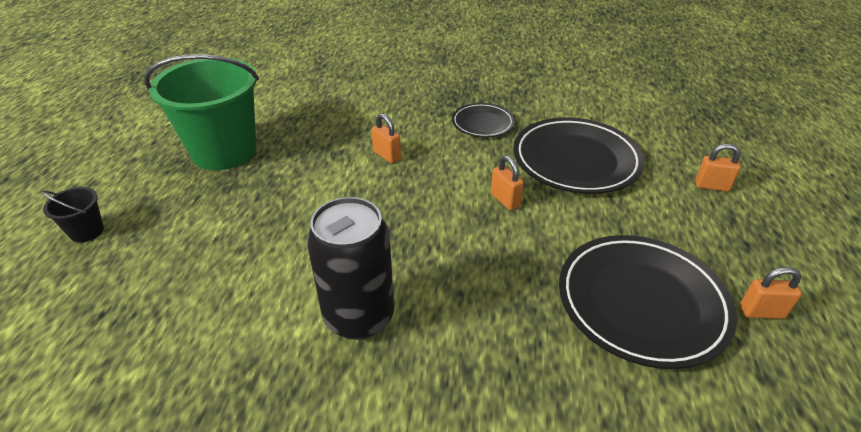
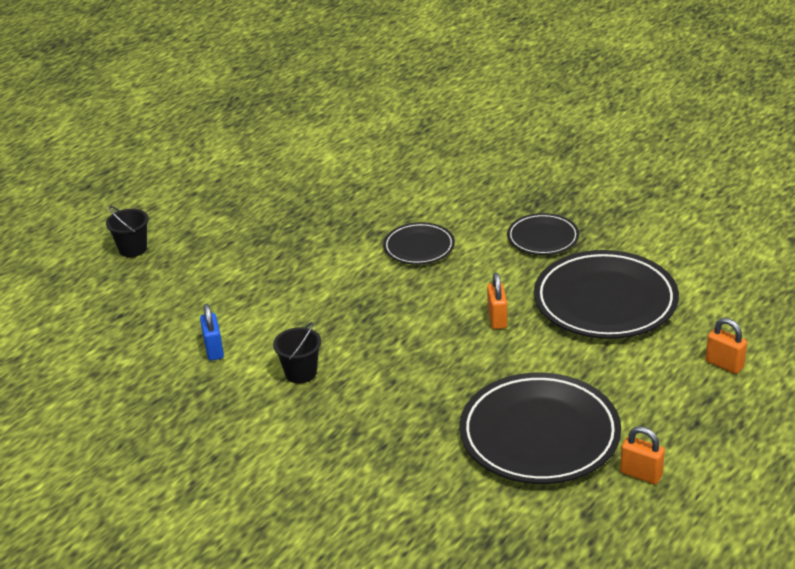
camera: 30 degrees right, 5 degrees down
green bucket [144,54,259,170] -> none
black can [307,197,394,340] -> black bucket [273,322,321,383]
orange padlock [371,113,401,163] -> black plate [383,222,455,265]
none -> blue padlock [200,304,224,361]

